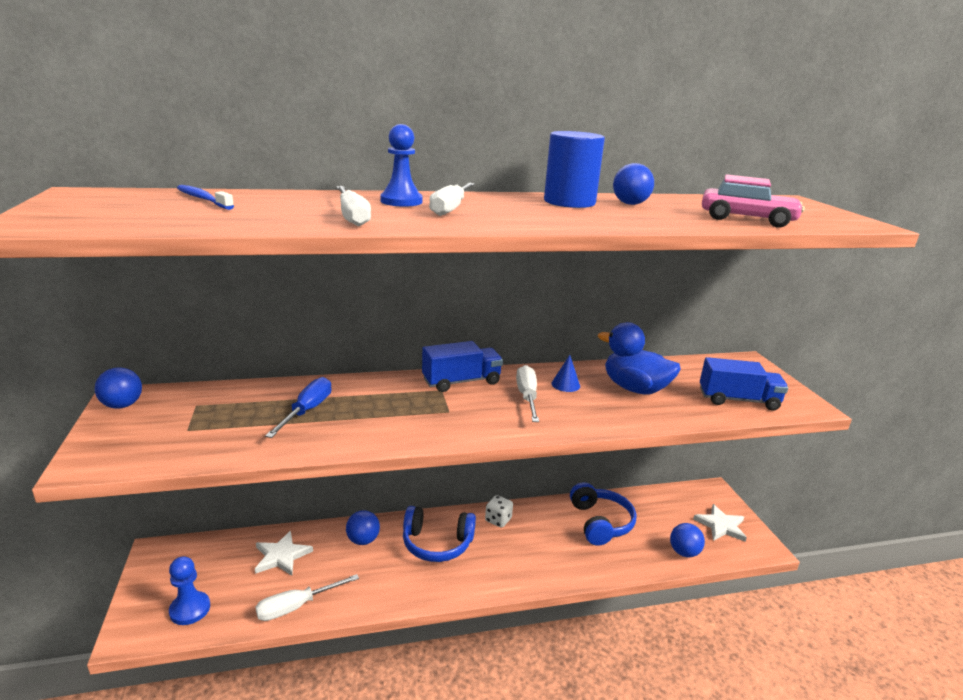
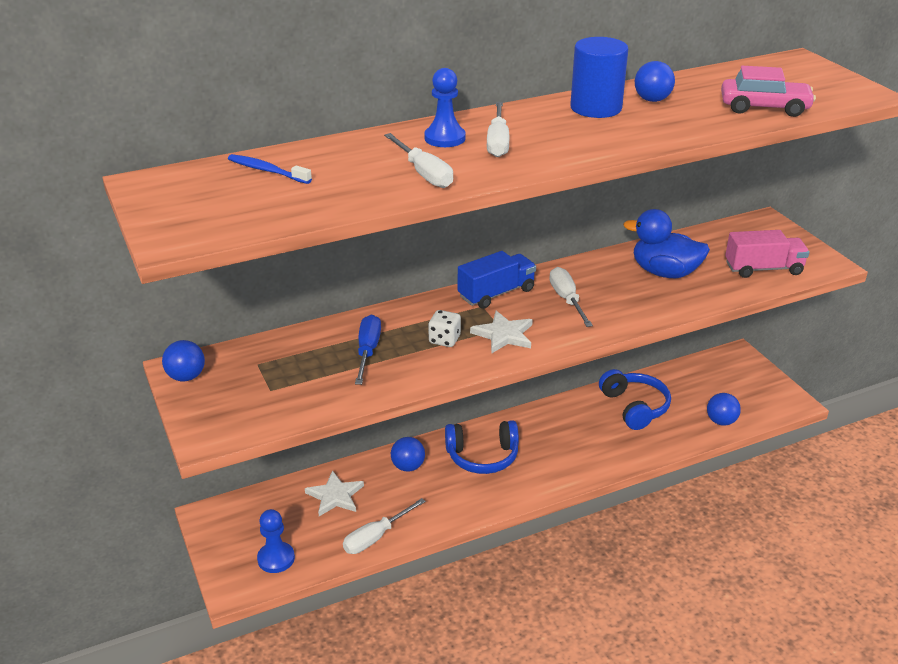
camera: 10 degrees left, 10 degrees up
white dice [485,495,513,528] -> white dice moved to [428,310,461,347]
blue cone [551,355,580,392] -> none
white star [693,504,747,542] -> white star moved to [470,311,533,354]
blue truck [700,357,788,411] -> pink truck [725,230,810,278]

